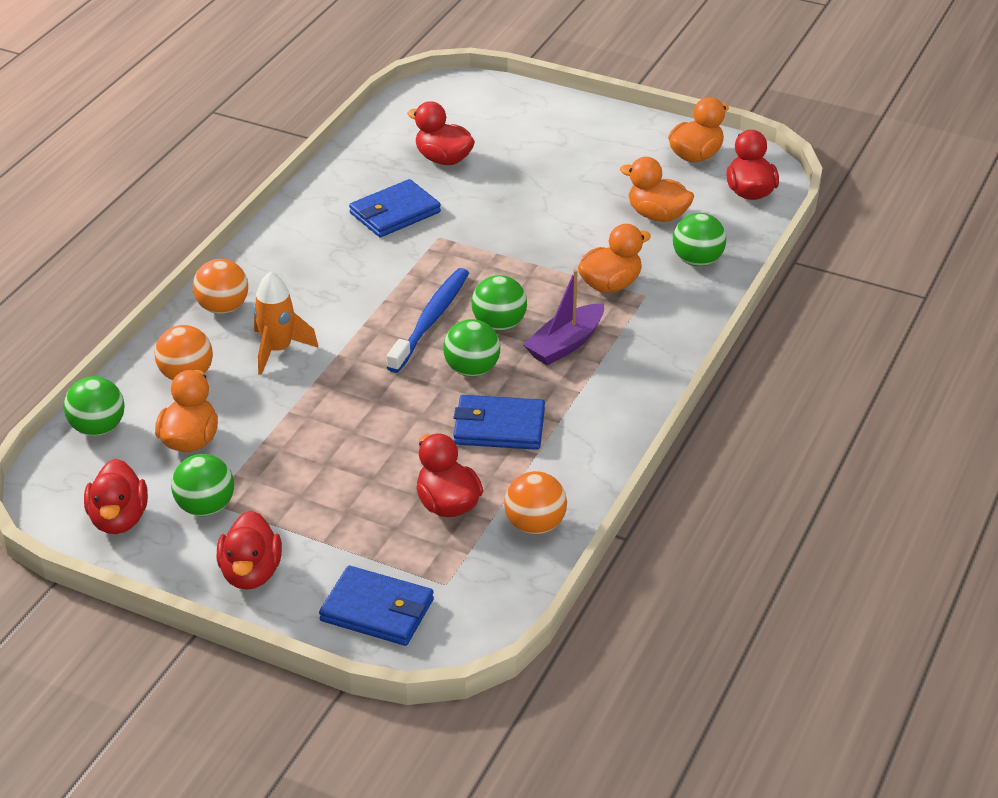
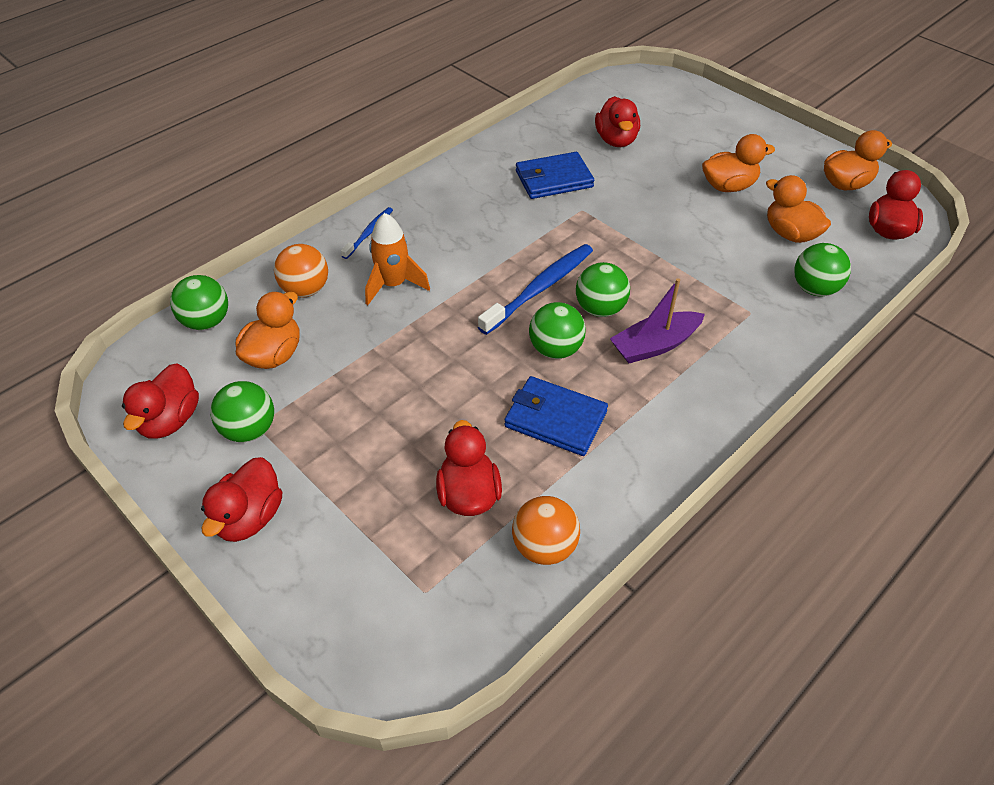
camera: 20 degrees right, 10 degrees up
orange ball [193,259,248,314] -> blue toothbrush [341,207,393,259]
blue wallet [319,565,434,646] -> none
red duck [407,101,475,165] -> red duck turned 150 degrees counterclockwise [595,96,640,147]
orange duck [578,224,651,293] -> orange duck moved to [702,134,775,192]

